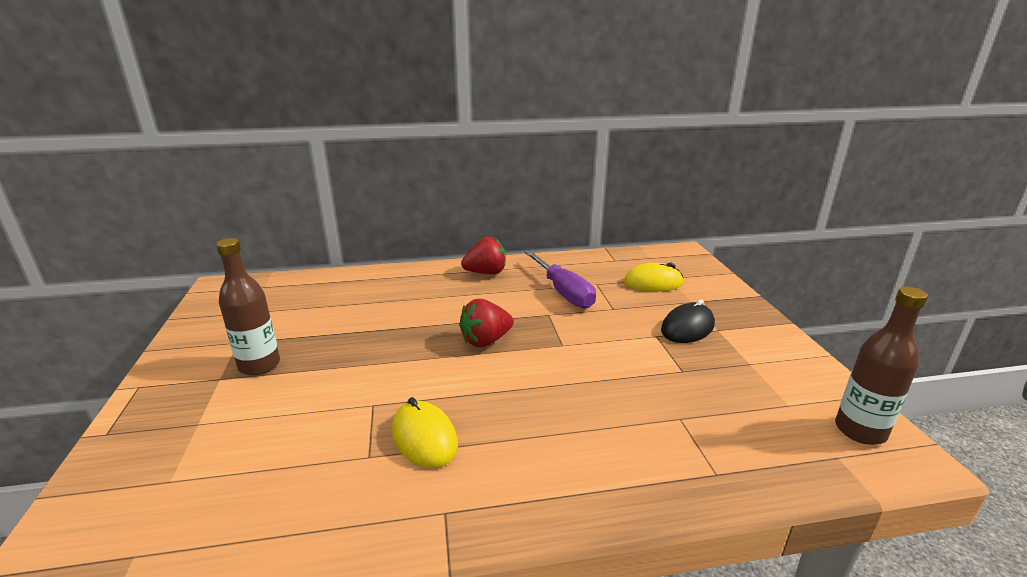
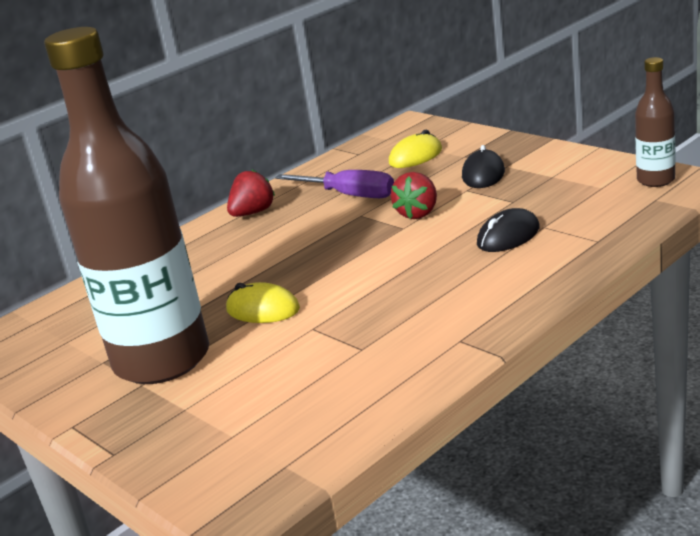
camera: 30 degrees left, 0 degrees up
brown bottle [216,238,280,375] -> brown bottle [44,27,209,384], size x2.27
yellow mouse [392,397,458,468] -> yellow mouse moved to [226,282,300,323]
red strawberry [459,299,514,347] -> red strawberry moved to [391,172,437,219]
none -> black mouse [477,208,540,252]

